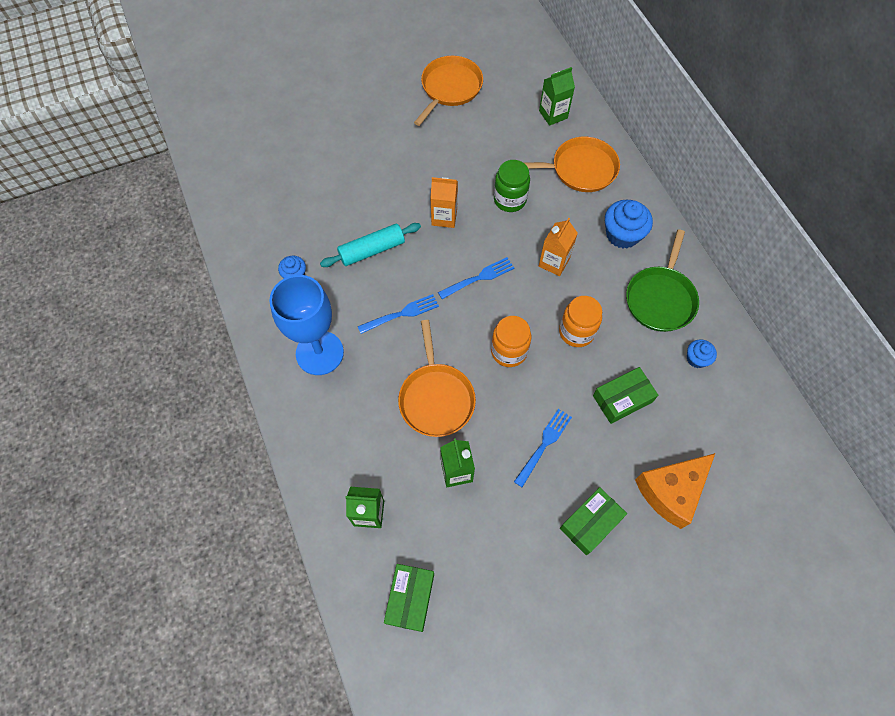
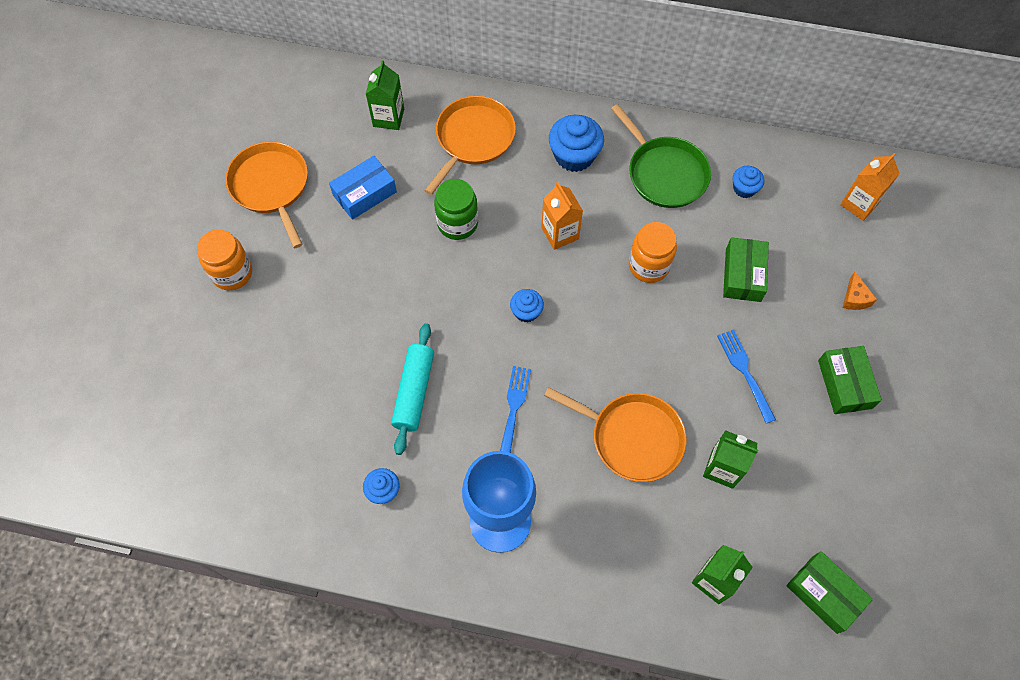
camera: 55 degrees left, 0 degrees up
orange carton [430,177,458,228] -> orange carton moved to [840,153,900,221]
blue fork [438,257,514,299] -> blue cupcake [510,289,544,323]
orange jar [491,316,531,367] -> orange jar moved to [197,229,252,290]
orange cheese [635,453,715,529] -> orange cheese [843,272,877,310], size x0.44
none -> blue box [329,156,397,220]

